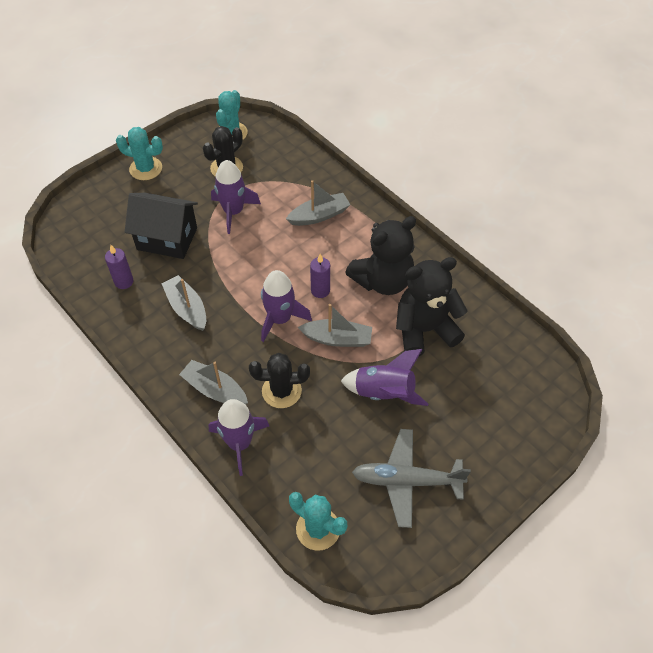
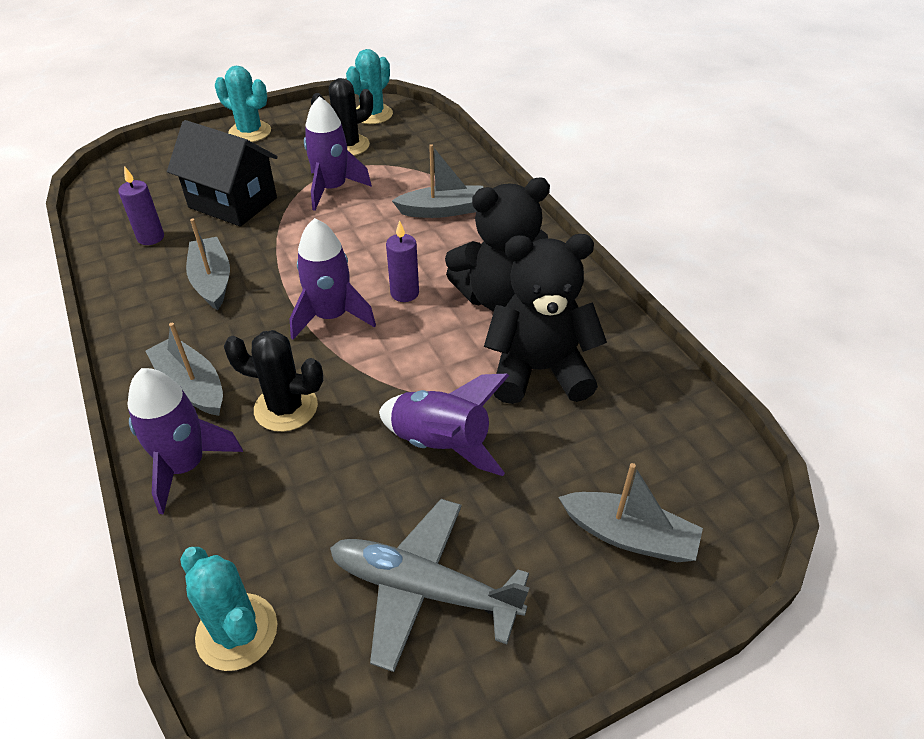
camera: 15 degrees right, 10 degrees down
grey boat [298,304,372,347] -> grey boat moved to [558,463,703,562]

